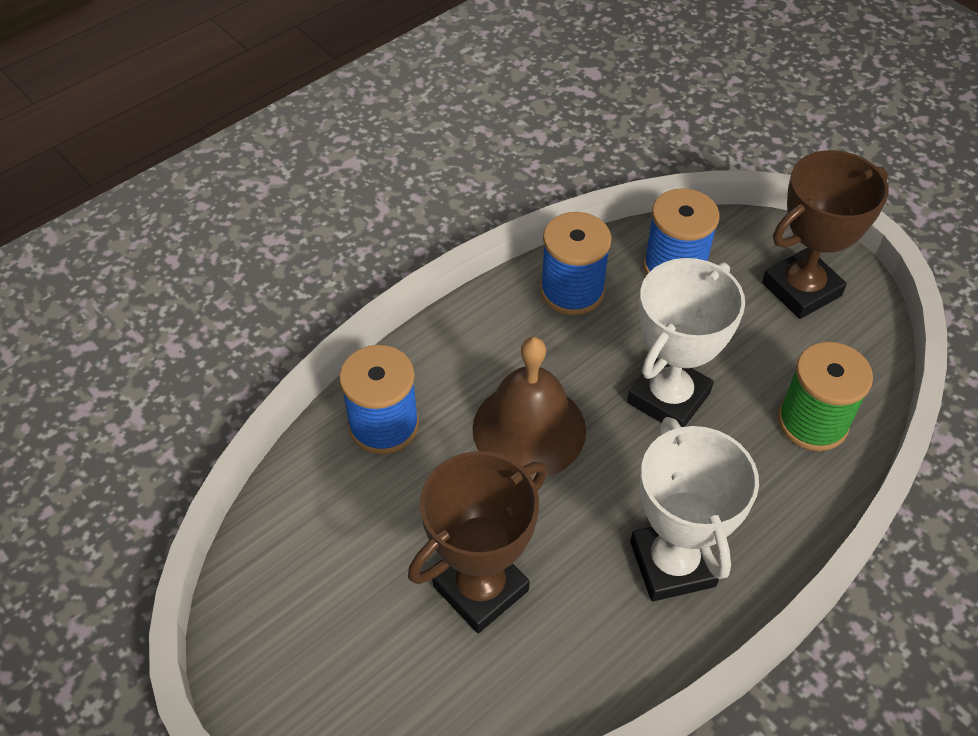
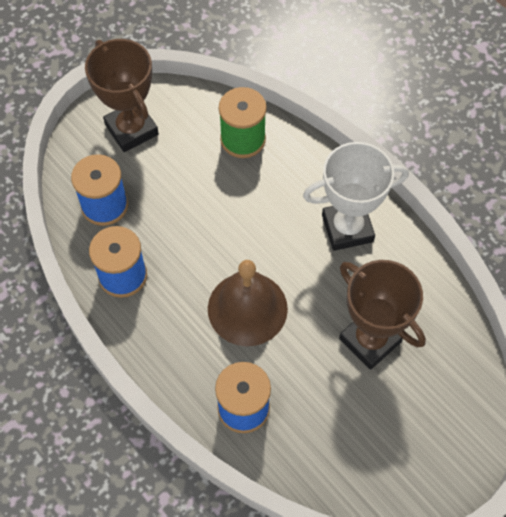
camera: 90 degrees left, 10 degrees up
white trophy [627,258,745,427] -> none

